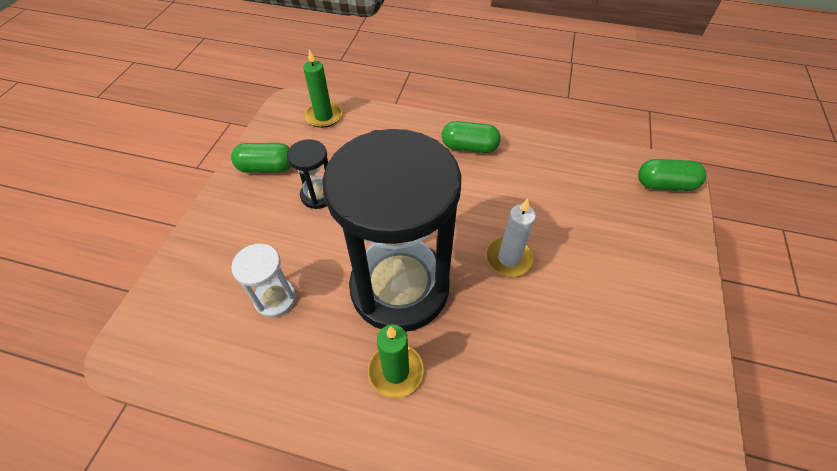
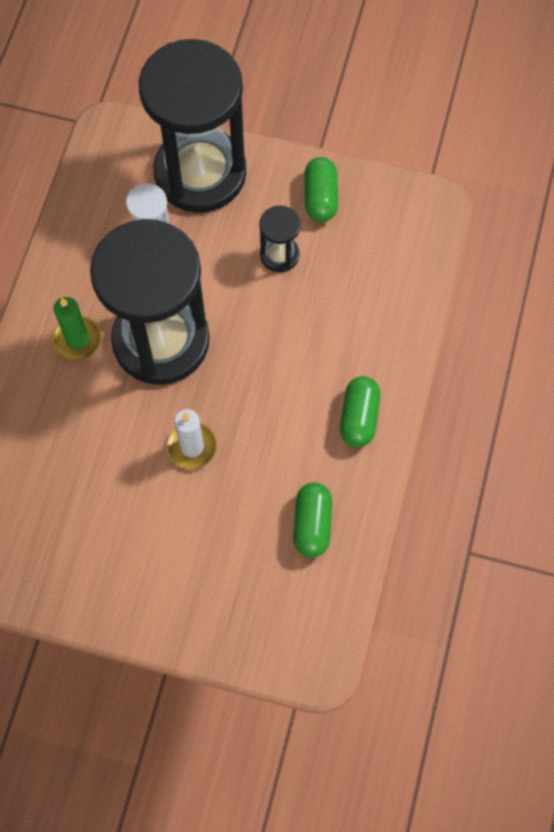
camera: 90 degrees right, 15 degrees up
green candle [303,49,342,128] -> none
green capsule [638,159,706,191] -> green capsule moved to [293,482,332,558]
none -> black hourglass [138,39,246,213]

